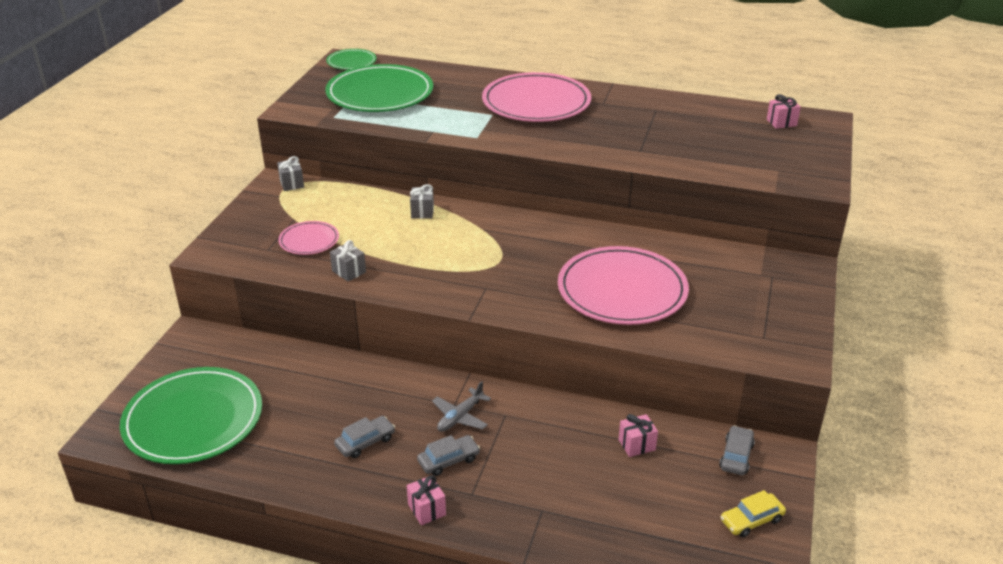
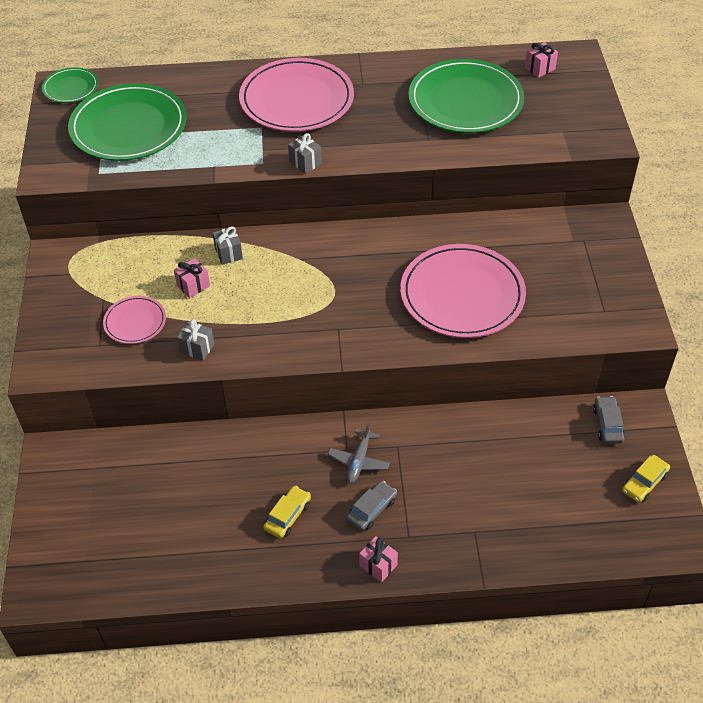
camera: 20 degrees left, 15 degrees up
green plate [120,367,262,464] -> green plate moved to [408,59,524,133]
grey gift [277,156,304,191] -> grey gift moved to [288,133,322,174]
grey car [334,416,395,458] -> yellow car [263,486,311,539]
pink gift [619,414,658,457] -> pink gift moved to [174,258,210,298]

